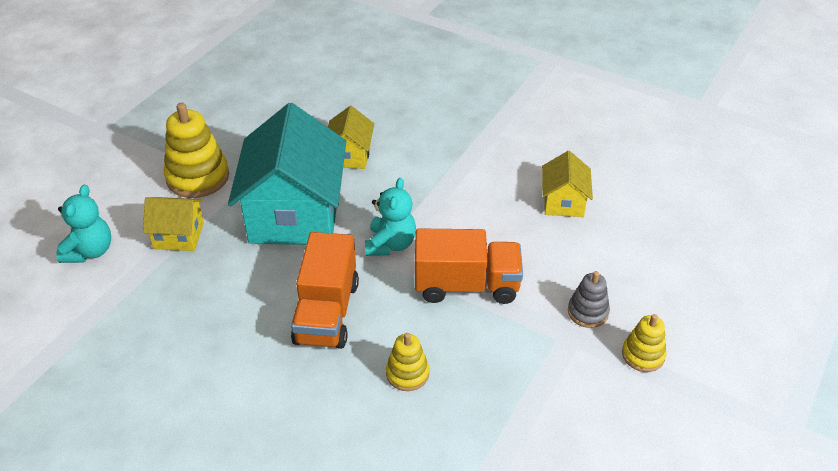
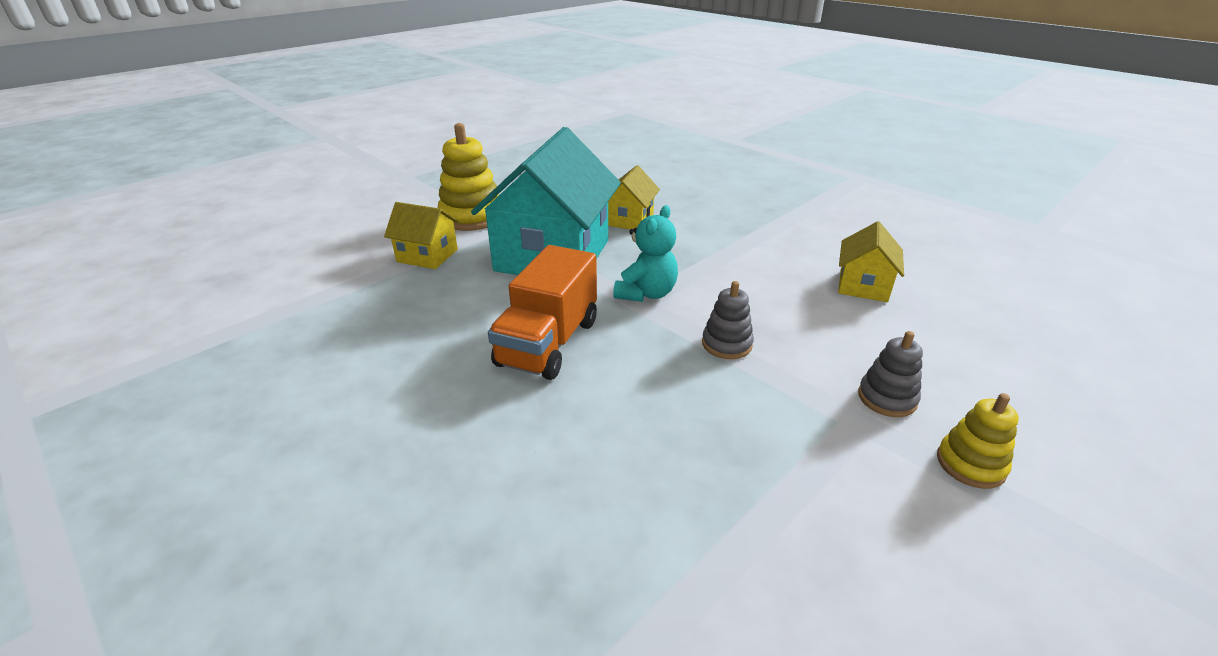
camera: 15 degrees right, 10 degrees down
turquoise teddy bear [56,185,111,263] -> none
yellow stacking toy [386,333,429,391] -> none
orange truck [415,228,523,304] -> grey stacking toy [702,281,754,359]

